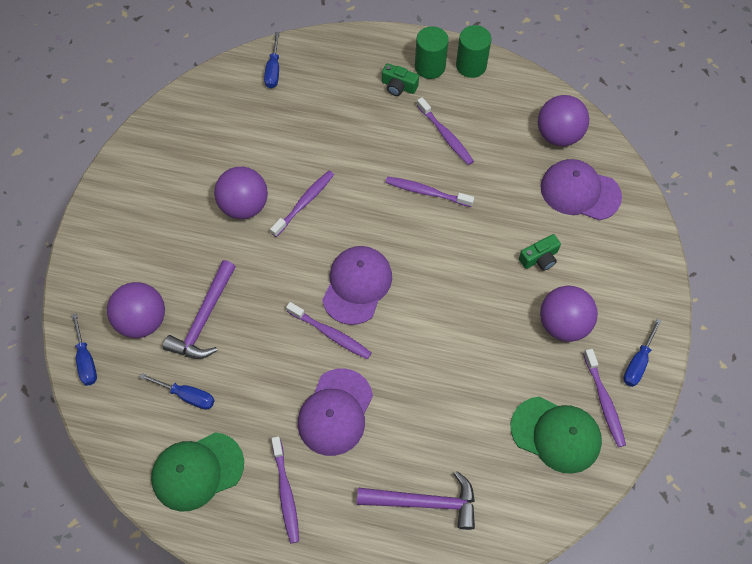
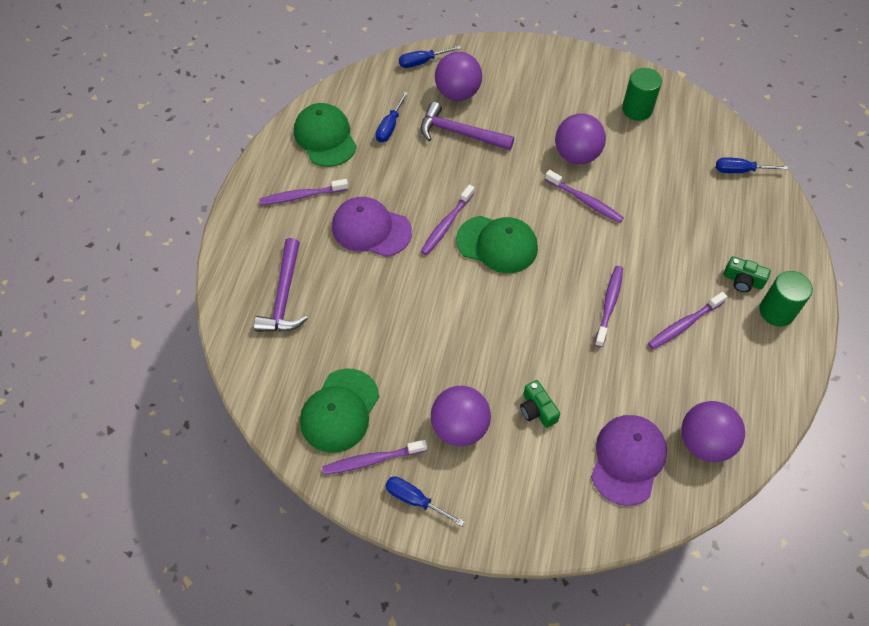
camera: 90 degrees right, 5 degrees down
purple cap [322,246,392,325] -> green cap [456,216,538,273]
green camera [382,63,419,96] -> green camera turned 90 degrees counterclockwise [724,256,771,292]
green cylinder [456,25,492,78] -> green cylinder moved to [622,68,662,121]

